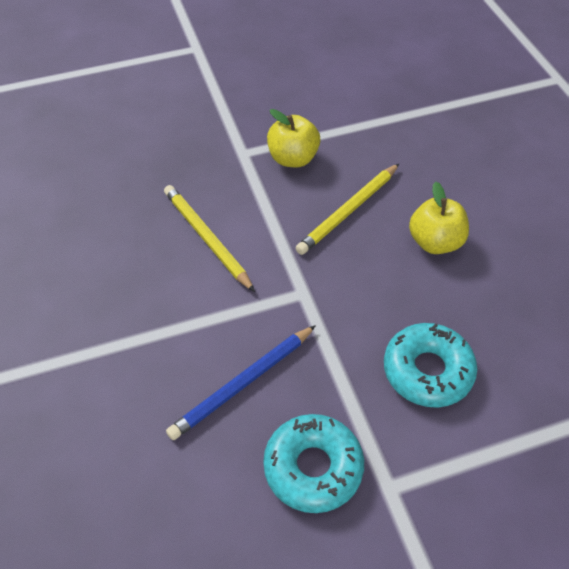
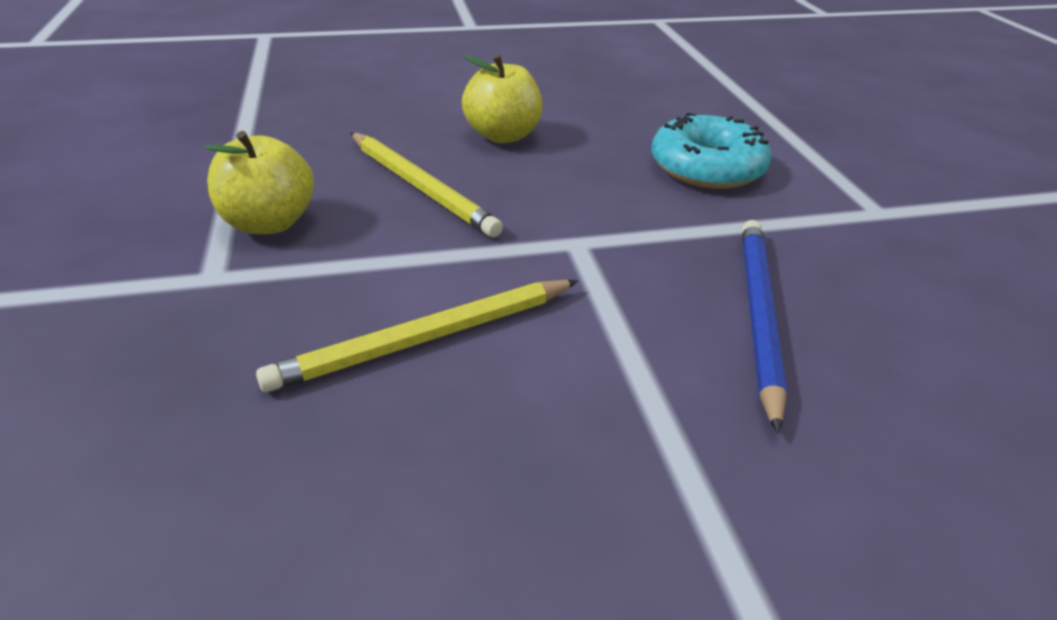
camera: 85 degrees left, 15 degrees down
blue pencil [166,325,316,440] -> blue pencil turned 135 degrees counterclockwise [742,220,787,434]
turquoise donut [263,414,364,513] -> none

